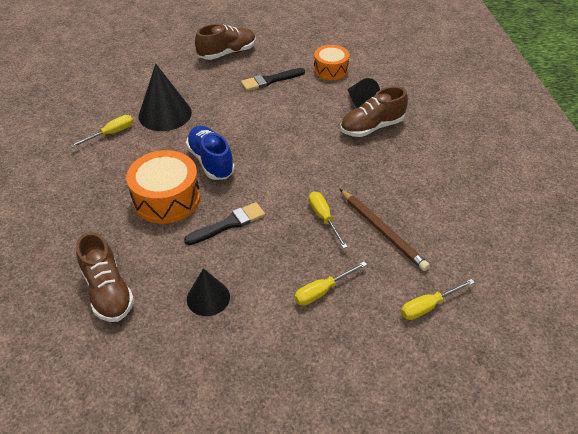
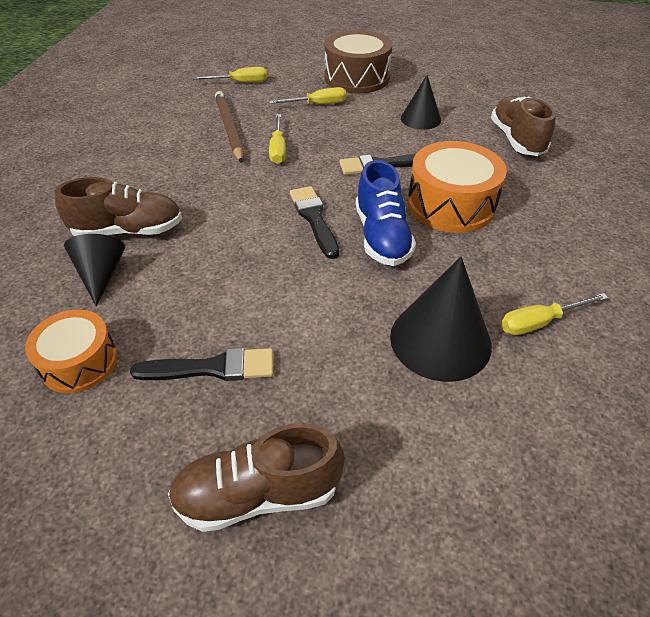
camera: 160 degrees left, 0 degrees up
none -> black brush [290,186,339,259]
none -> brown drum [325,30,392,93]

